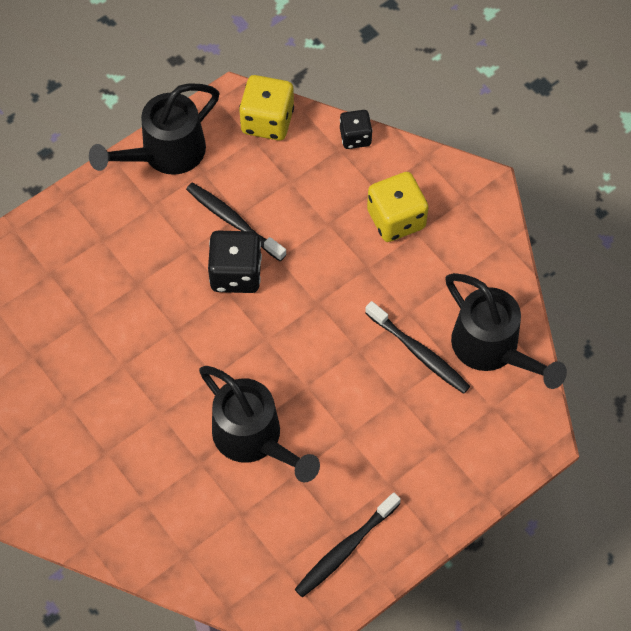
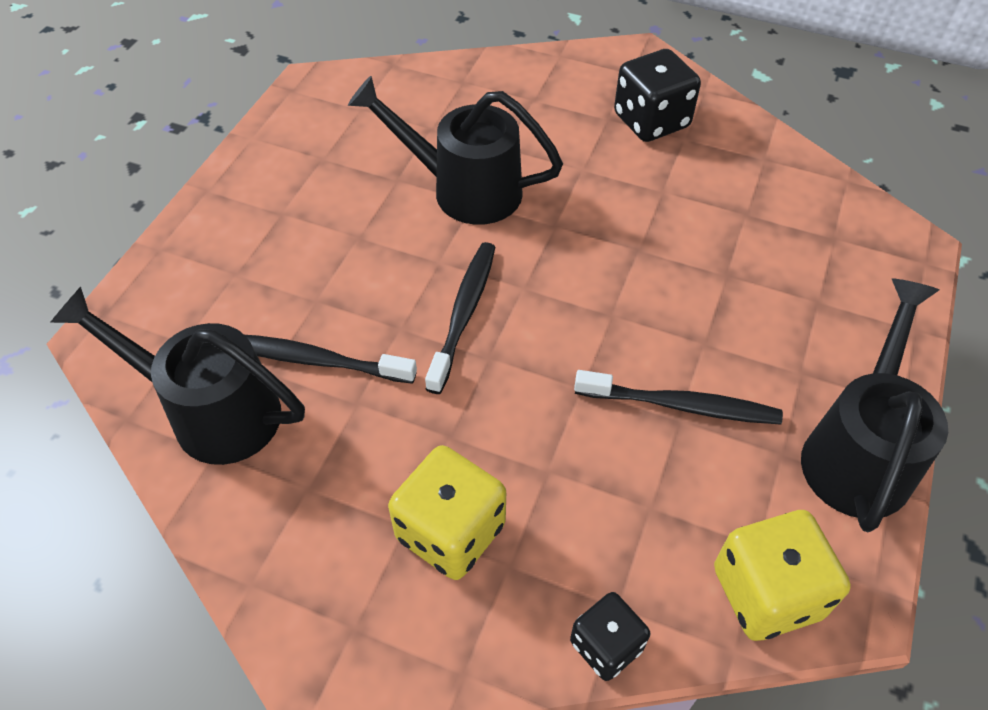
camera: 150 degrees right, 10 degrees down
black dice [208,231,262,293] -> black dice moved to [614,49,701,142]
black toothbrush [295,492,401,598] -> black toothbrush moved to [425,242,495,394]

